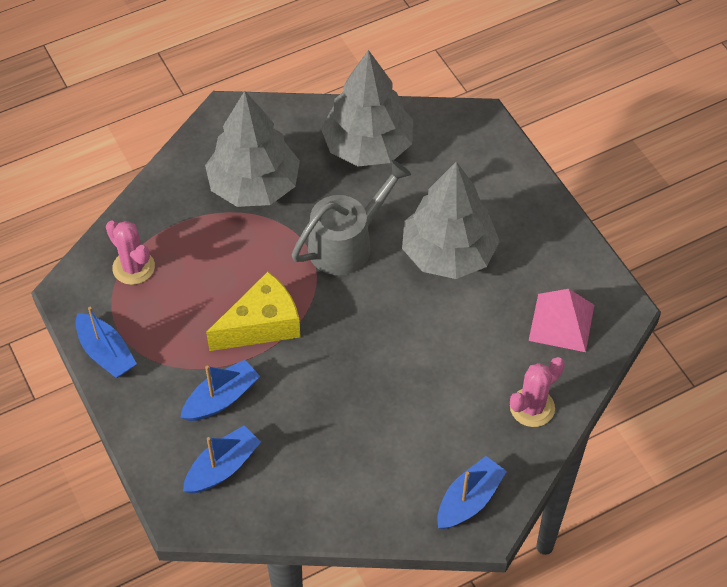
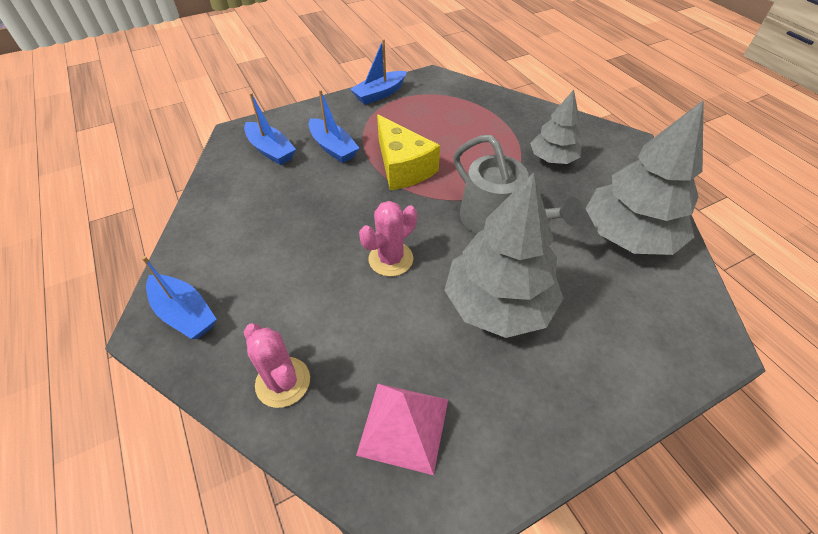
camera: 90 degrees right, 5 degrees down
pink cactus [106,220,155,285] -> pink cactus moved to [359,201,417,277]
grey tree [205,91,300,207] -> grey tree [530,90,581,164], size x0.58

